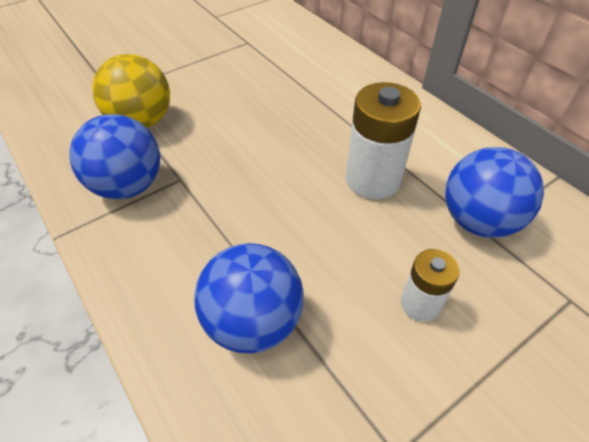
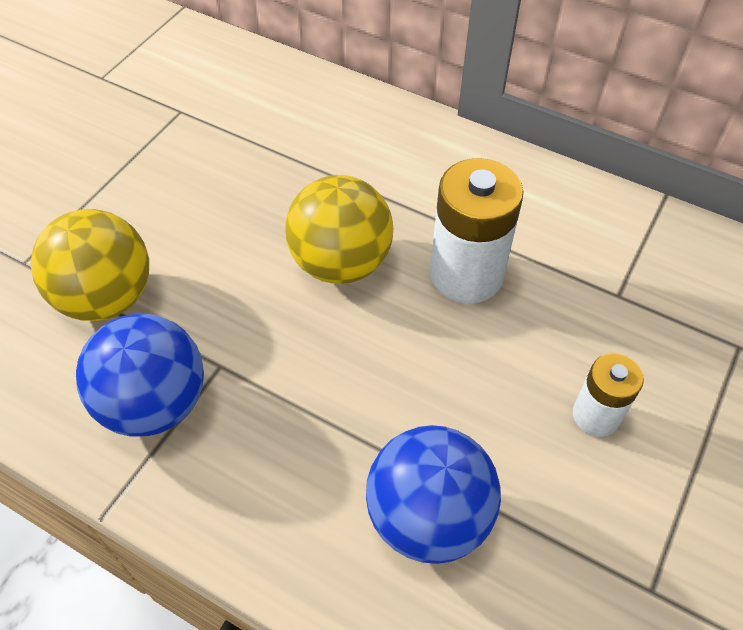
camera: 25 degrees left, 5 degrees up
blue ball [445,147,544,238] -> none
none -> yellow ball [285,175,393,284]

